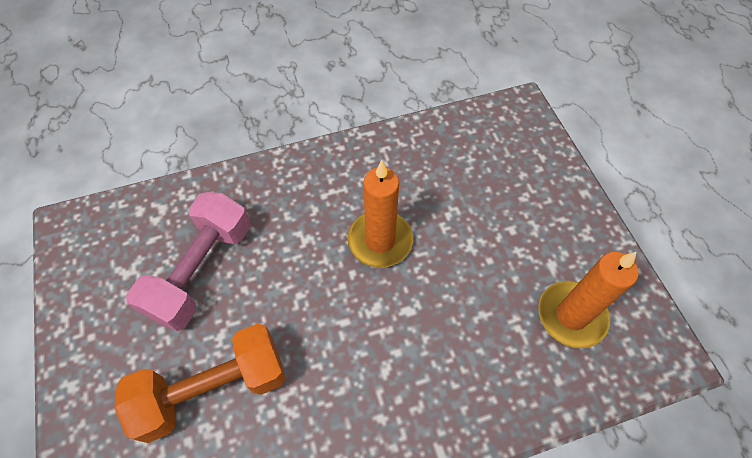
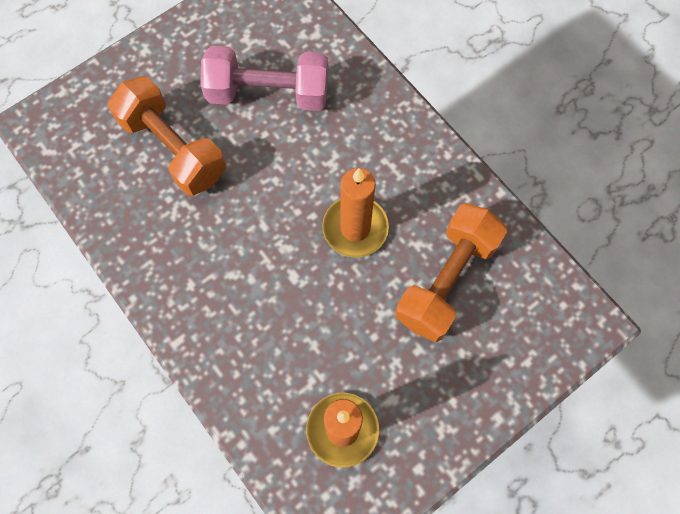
camera: 70 degrees right, 10 degrees up
none -> orange dumbbell [395,203,507,342]

